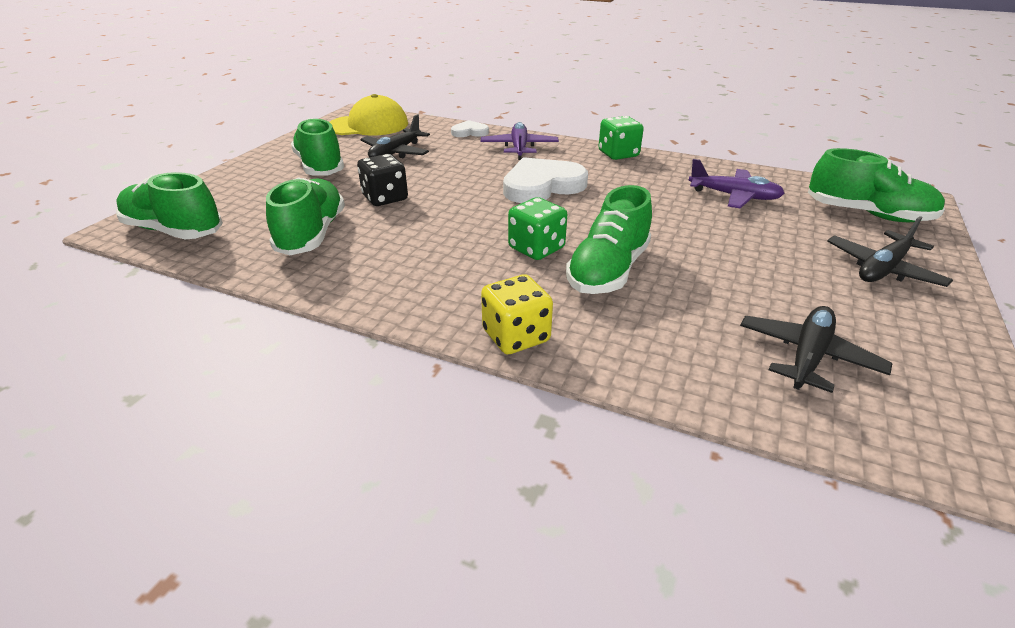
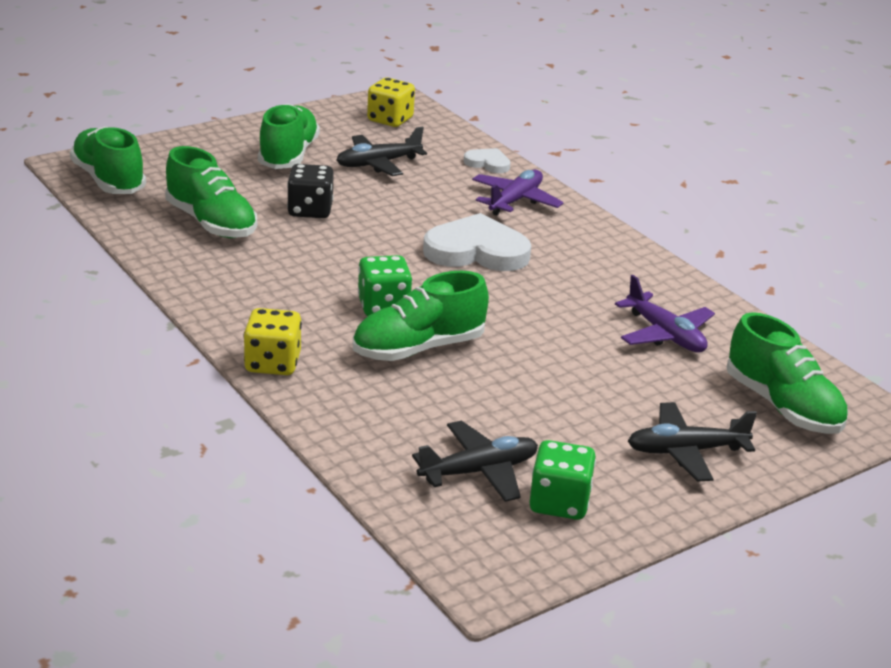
camera: 30 degrees right, 5 degrees down
green shoe [266,178,345,255] -> green shoe turned 105 degrees clockwise [165,146,257,238]
yellow cap [330,94,408,136] -> yellow dice [367,78,415,127]
green dice [598,116,644,160] -> green dice moved to [529,440,596,520]

